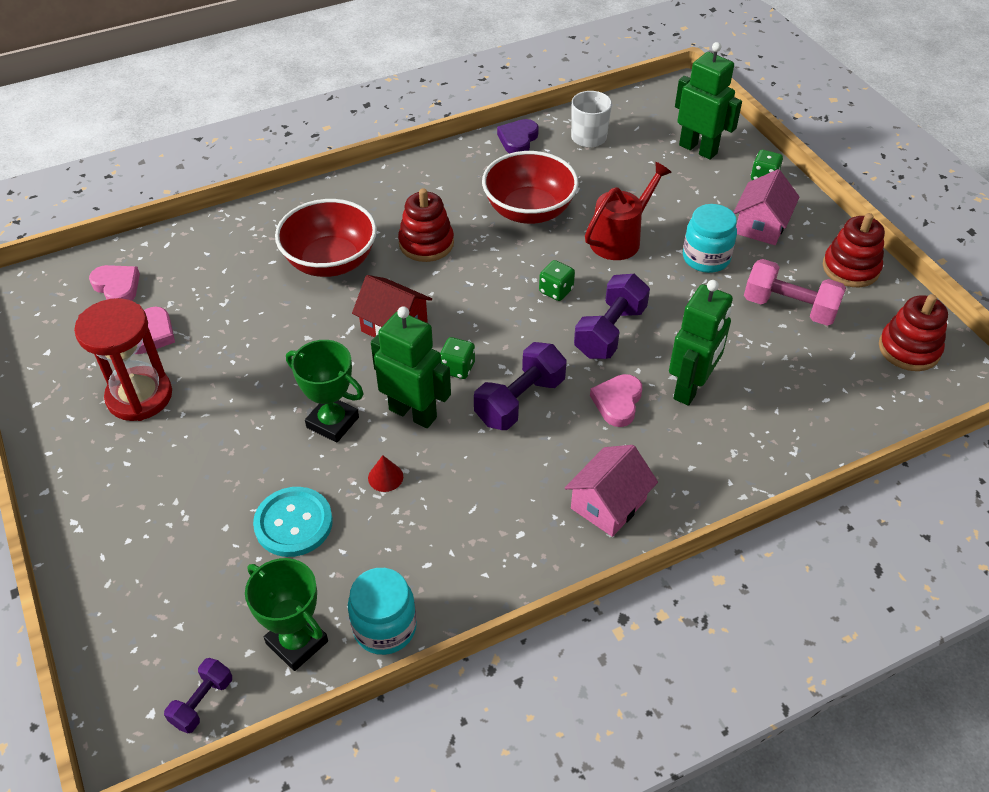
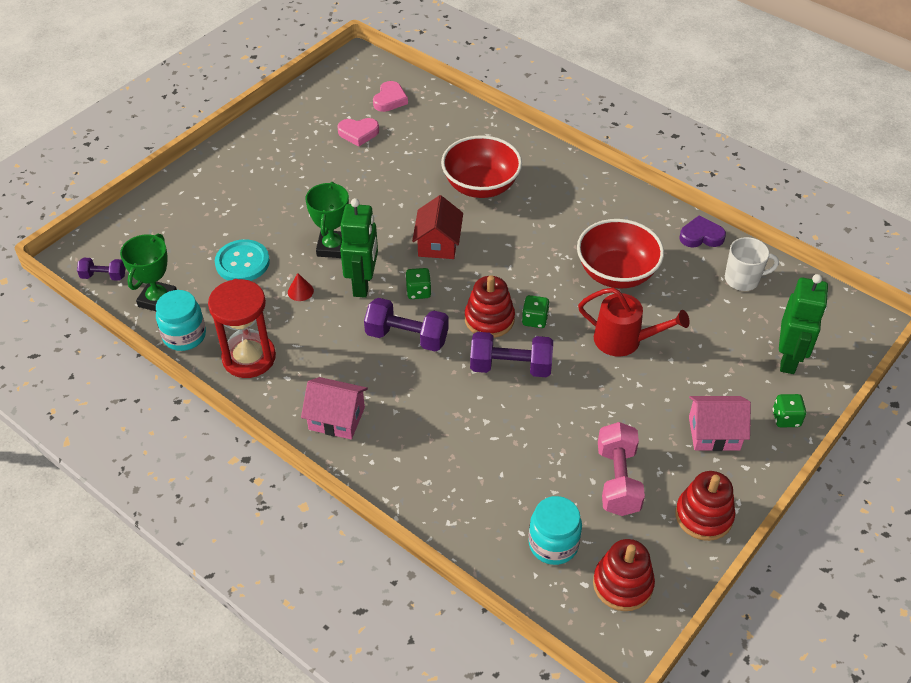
camera: 65 degrees right, 0 degrees up
red hourglass [74,298,172,421] -> red hourglass moved to [208,279,276,378]
red stacking toy [398,188,454,262] -> red stacking toy moved to [465,275,515,338]
pink heart [590,374,642,427] -> none
green robot [669,280,733,406] -> none
turquoise jar [683,204,737,273] -> turquoise jar moved to [529,496,582,565]

